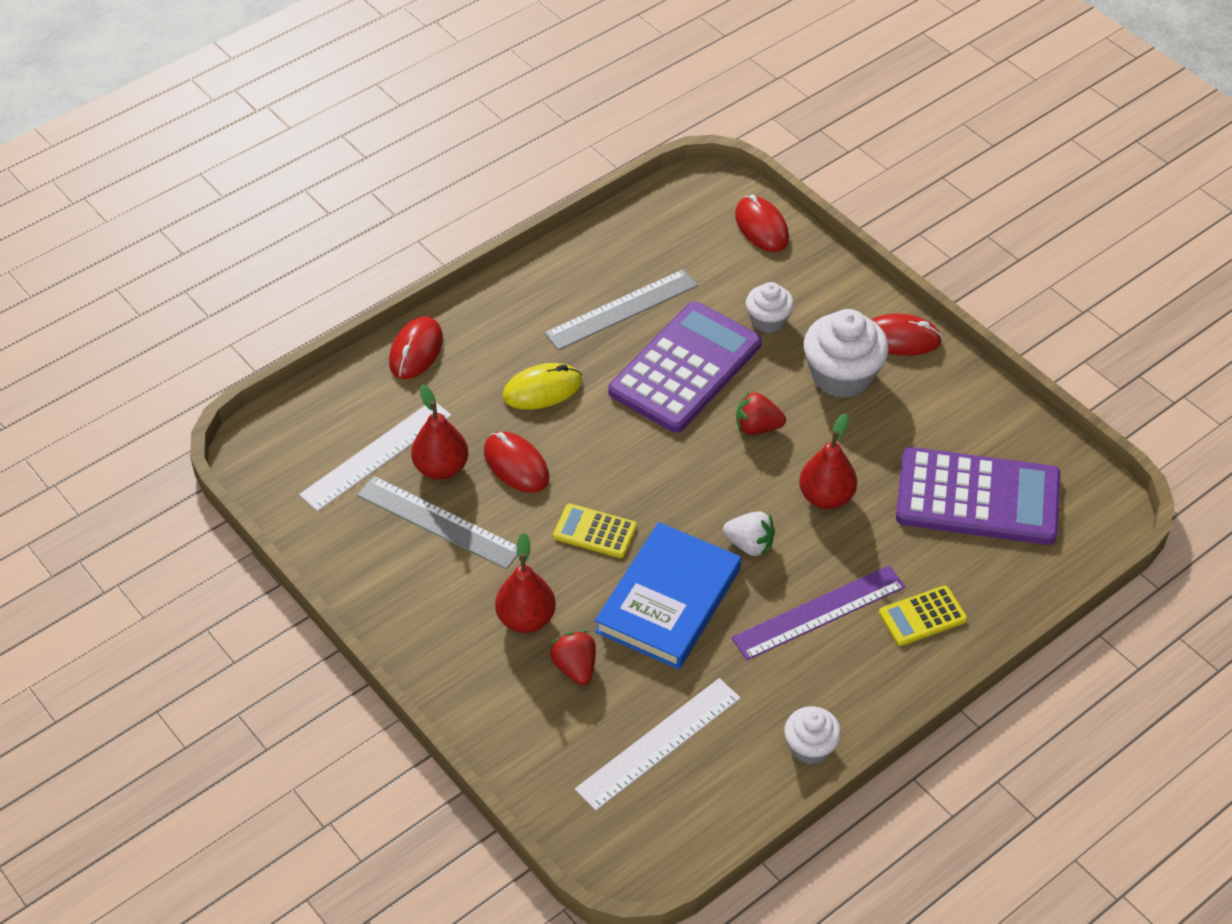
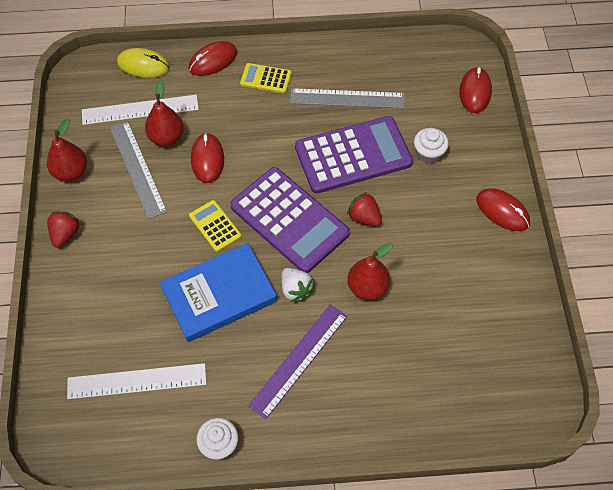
camera: 35 degrees right, 10 degrees up
red pear [495,533,556,633] -> red pear moved to [47,118,87,182]
yellow mouse [502,363,582,410] -> yellow mouse moved to [117,48,170,78]
red strawberry [550,630,596,685] -> red strawberry moved to [47,211,80,248]
purple ruler [731,565,905,660] -> purple ruler turned 60 degrees counterclockwise [248,304,347,419]
white cupcake [804,309,889,398] -> none
yellow calculator [879,585,967,646] -> yellow calculator moved to [240,63,292,93]
purple calculator [896,447,1061,545] -> purple calculator moved to [230,167,350,273]

